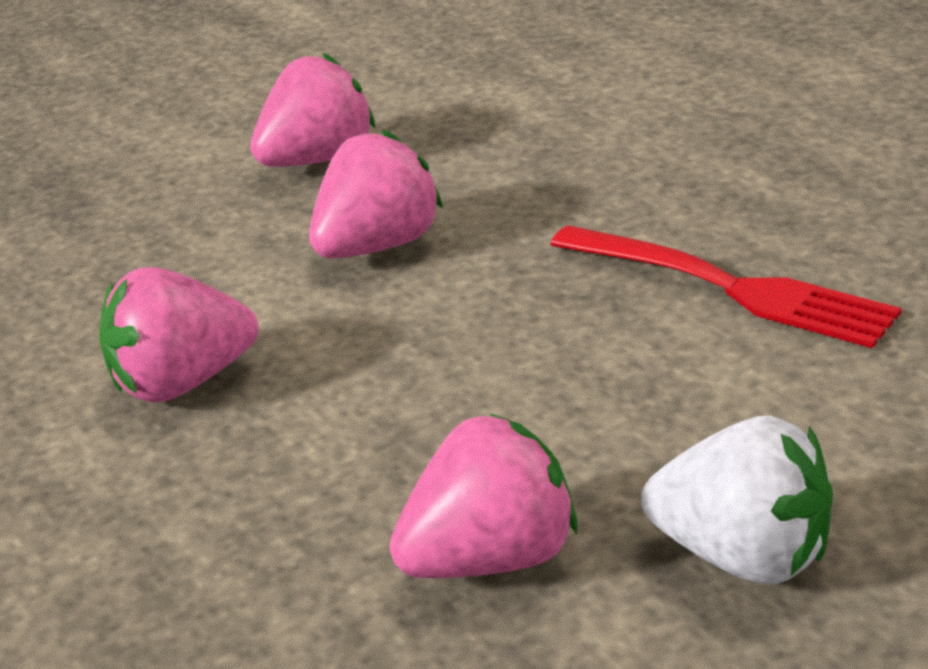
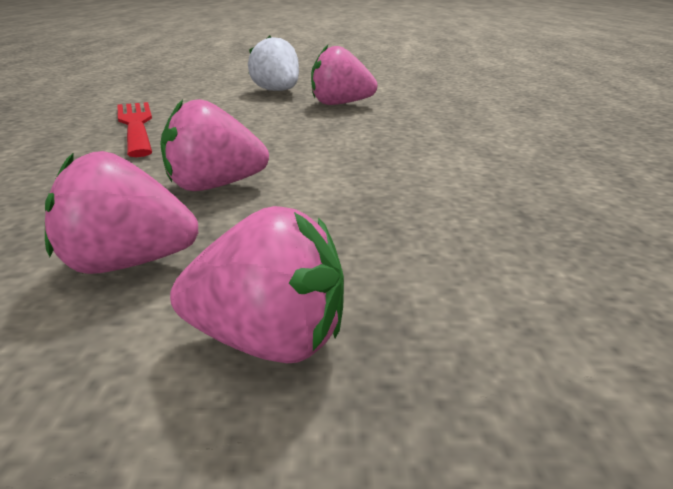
camera: 150 degrees left, 5 degrees down
pink strawberry [100,267,259,403] -> pink strawberry moved to [170,206,344,363]

